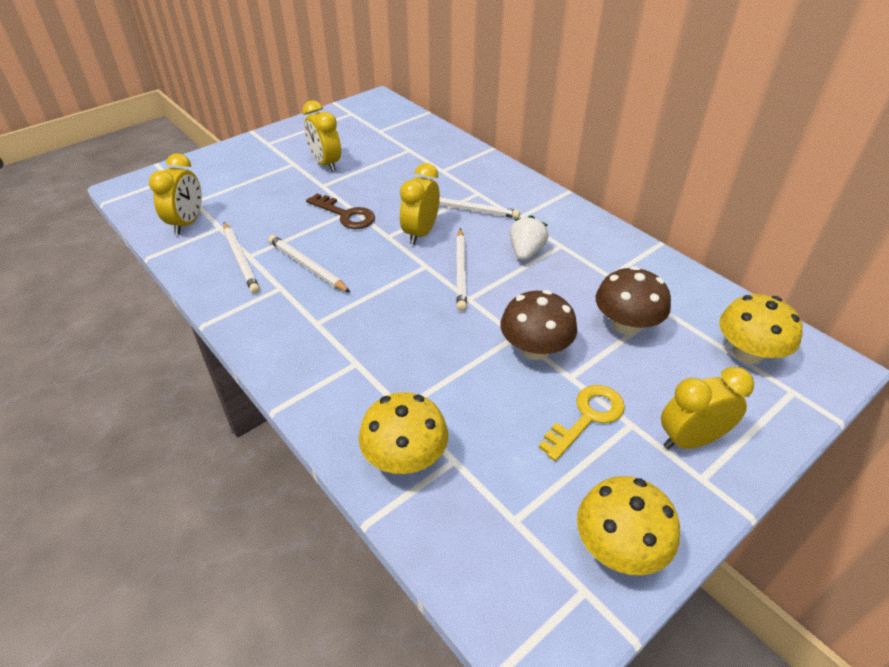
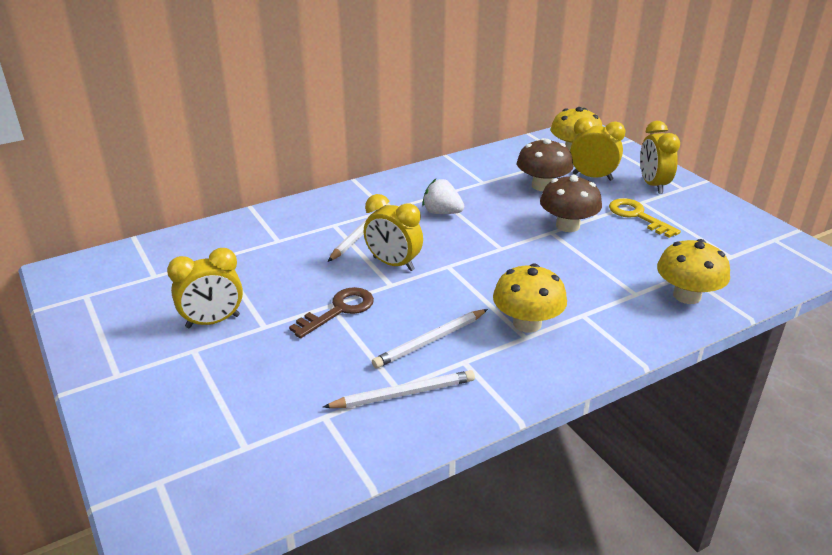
camera: 80 degrees left, 10 degrees down
yellow clock [149,153,202,235] -> yellow clock moved to [570,117,625,181]
white pencil [456,228,467,311] -> none
yellow mushroom [577,476,680,575] -> yellow mushroom moved to [493,264,567,333]

